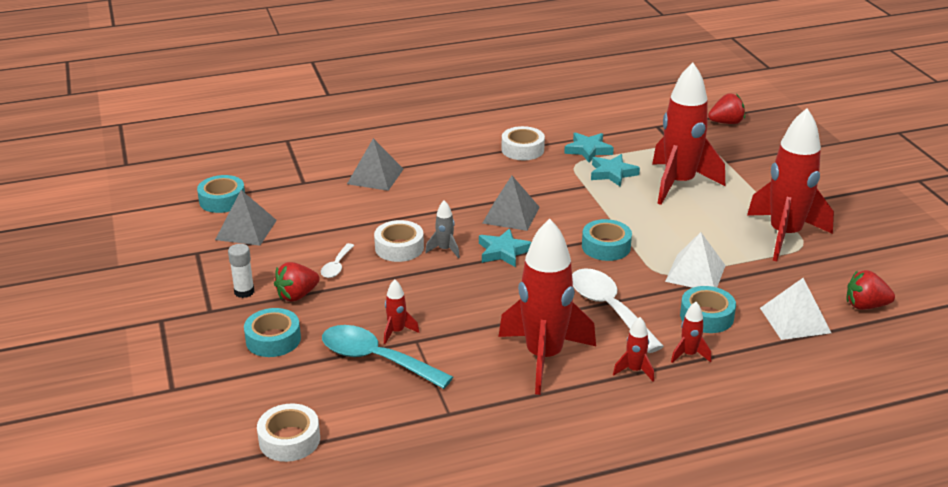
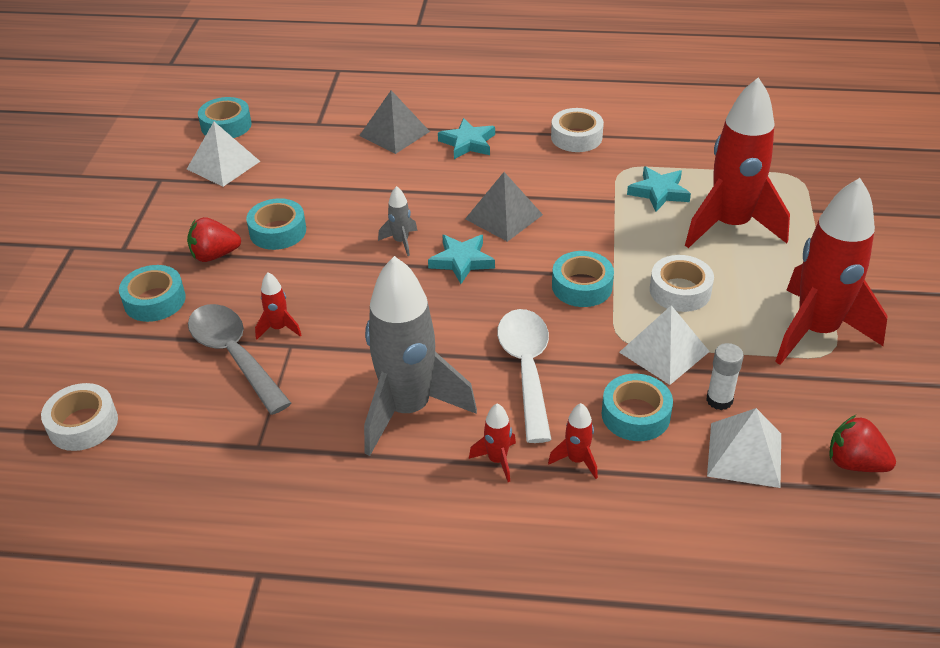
camera: 25 degrees right, 10 degrees up
grey pyramid [215,190,277,246] -> white pyramid [187,122,260,187]
white glue stick [228,244,254,298] -> white glue stick moved to [706,343,744,410]
white spoon [321,243,354,278] -> turquoise tape [246,198,306,250]
turquoise spoon [322,325,453,389] -> grey spoon [188,304,292,415]
white tape [374,220,424,262] -> white tape moved to [650,255,714,312]
red rocket [498,219,596,395] -> grey rocket [364,256,477,456]
turquoise star [564,132,614,163] -> turquoise star moved to [438,118,495,159]
red strawberry [708,94,745,124] -> none

